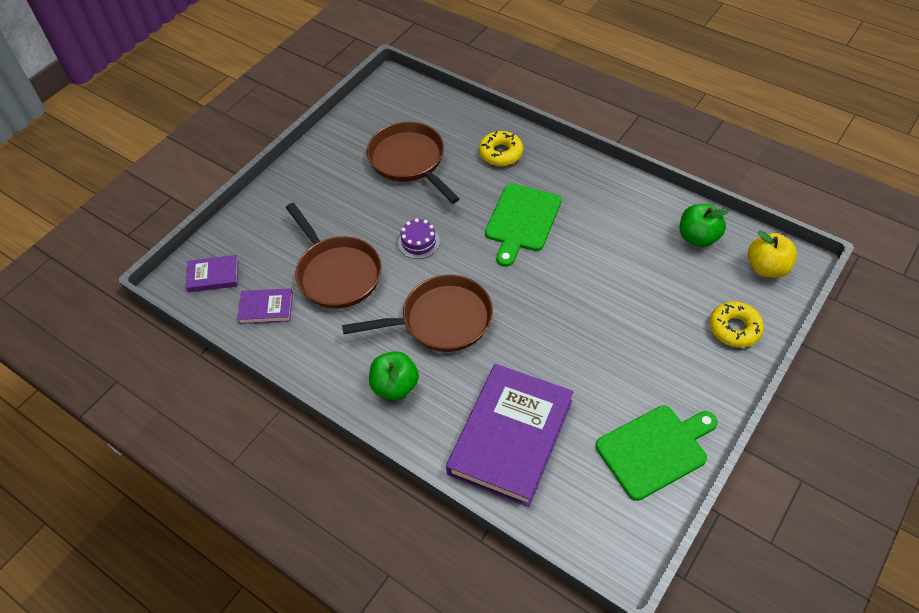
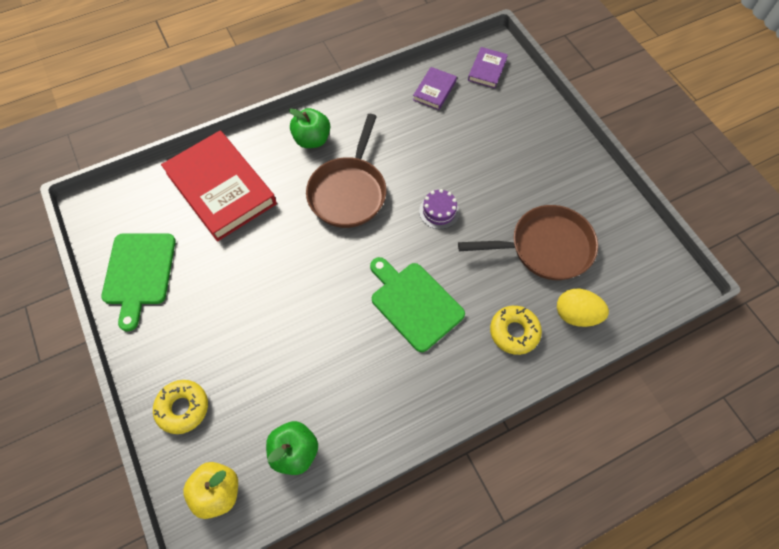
camera: 115 degrees right, 10 degrees up
brown pan [286,203,382,309] -> none
purple book [446,364,573,507] -> red book [161,131,277,242]
none -> yellow egg [557,289,609,327]

